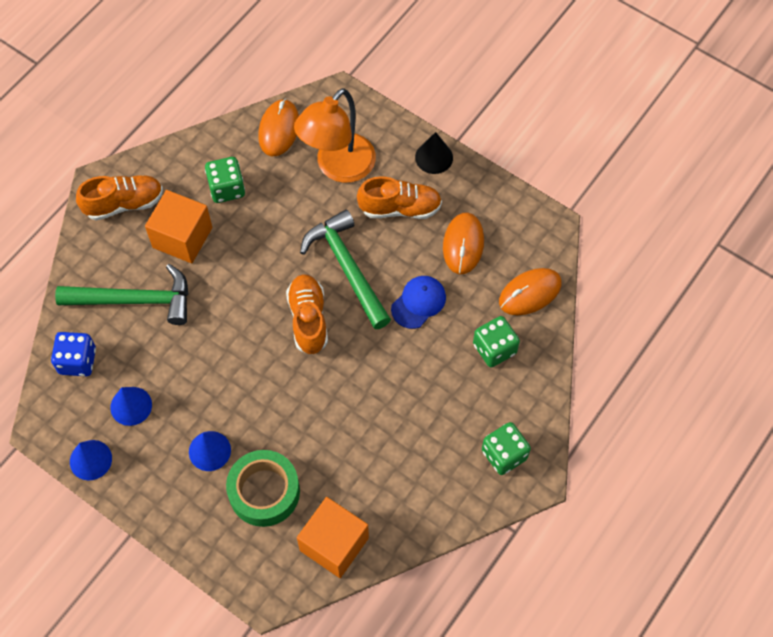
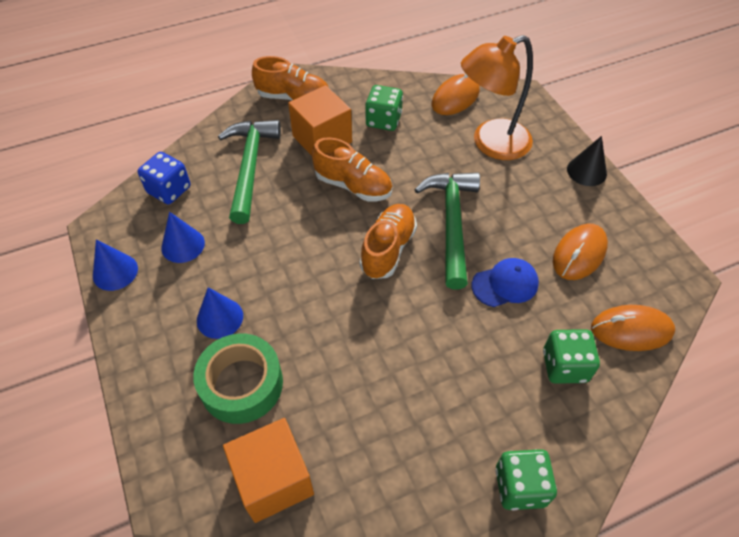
camera: 30 degrees right, 10 degrees down
green hammer [55,264,189,325] -> green hammer turned 120 degrees counterclockwise [218,120,281,224]
orange shoe [357,176,442,219] -> orange shoe moved to [312,137,392,202]

